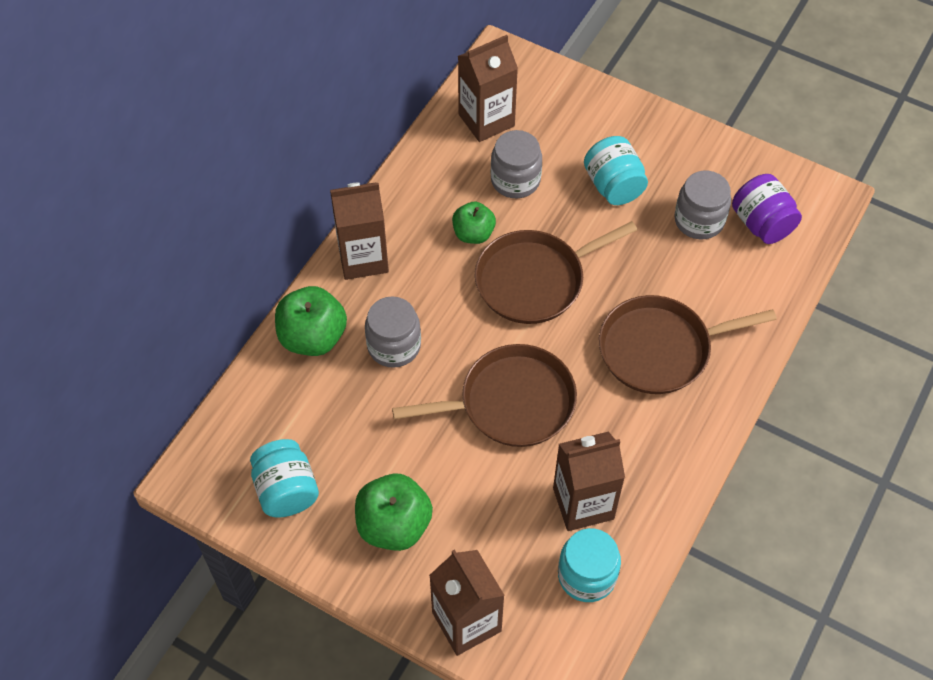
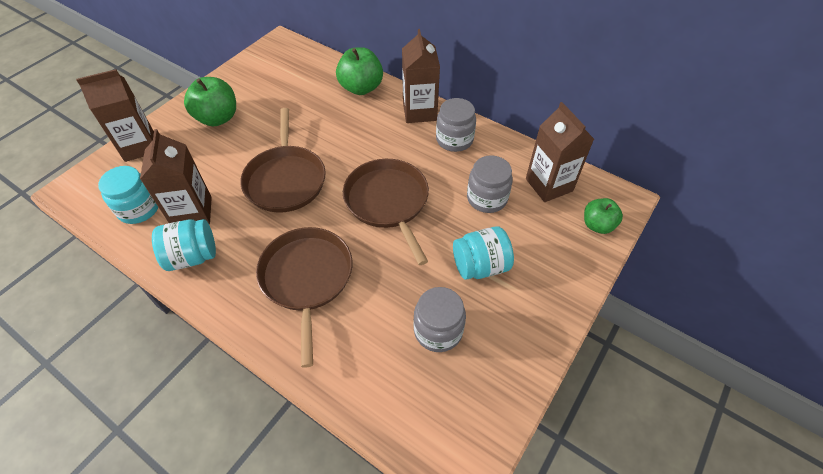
camera: 95 degrees right, 5 degrees down
turquoise jar [250,439,319,518] -> turquoise jar moved to [152,219,216,271]
grey jar [365,296,421,368] -> grey jar moved to [436,98,476,152]
green apple [452,202,496,244] -> green apple moved to [584,198,623,234]
purple jar [732,174,802,244] -> none

